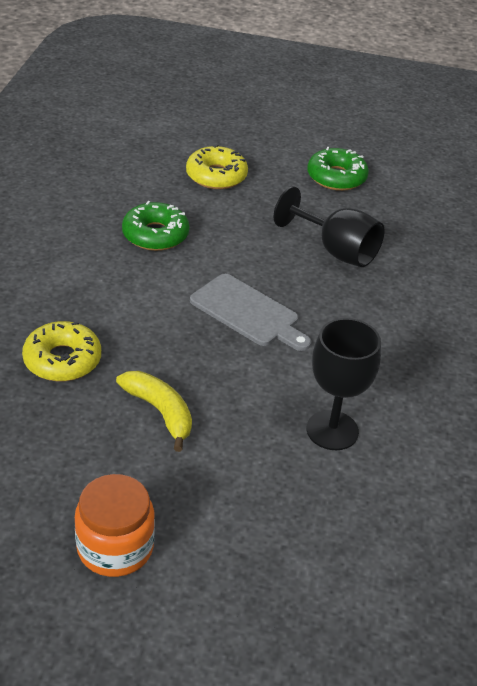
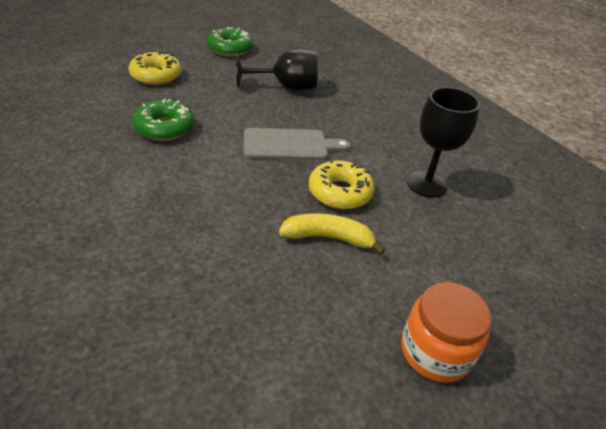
camera: 45 degrees left, 0 degrees up
yellow donut [22,321,101,381] -> yellow donut moved to [309,159,374,209]

